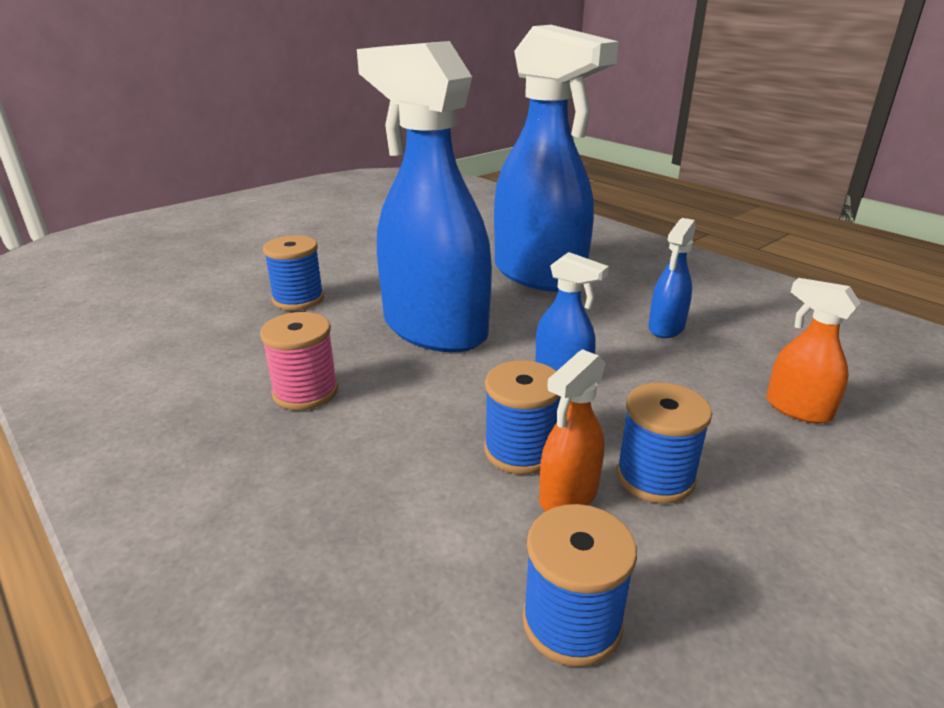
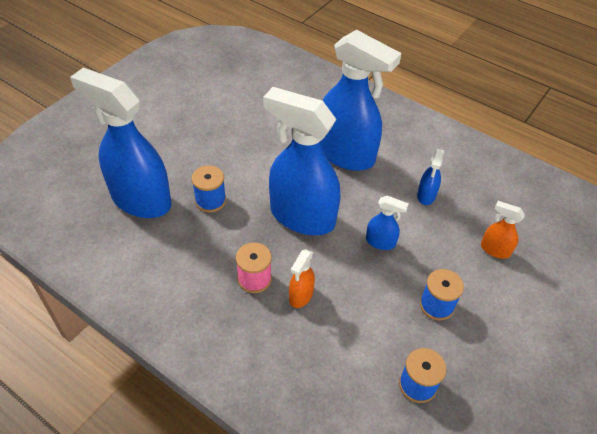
camera: 15 degrees left, 20 degrees up
blue spool [484,360,561,474] -> none
orange spray bottle [539,349,606,511] -> orange spray bottle moved to [289,249,315,308]
none -> blue spray bottle [70,68,172,218]

